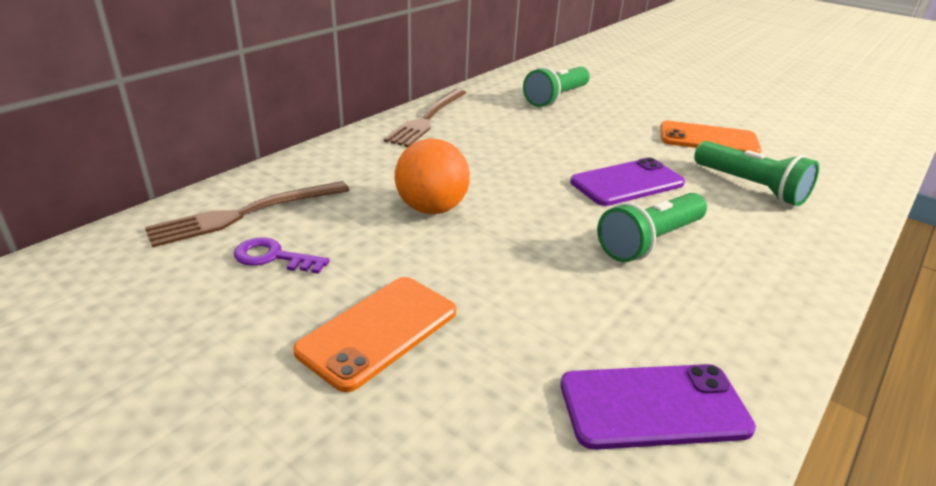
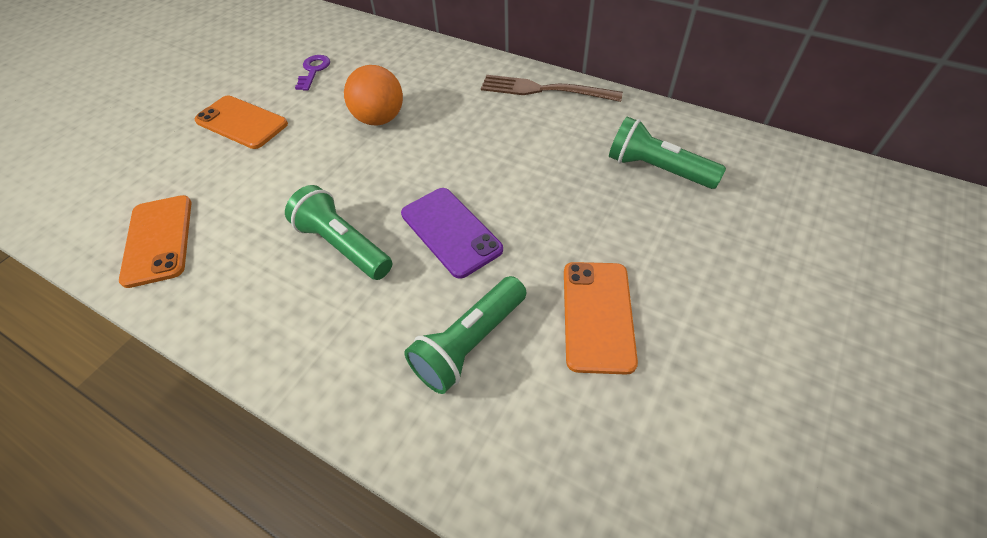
camera: 85 degrees right, 20 degrees up
brown fork [145,181,350,248] -> none
purple phone [560,364,756,450] -> orange phone [119,195,191,288]

